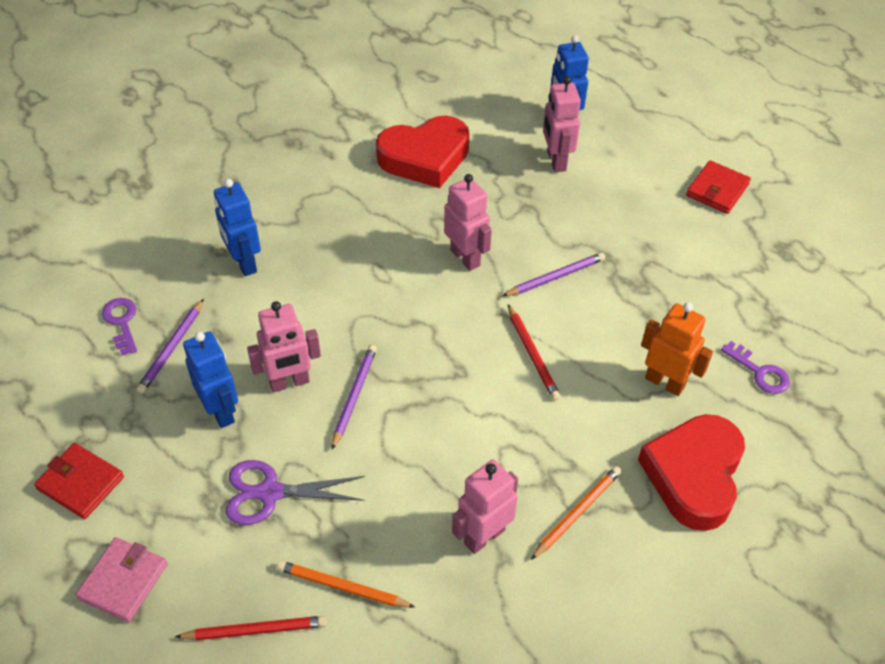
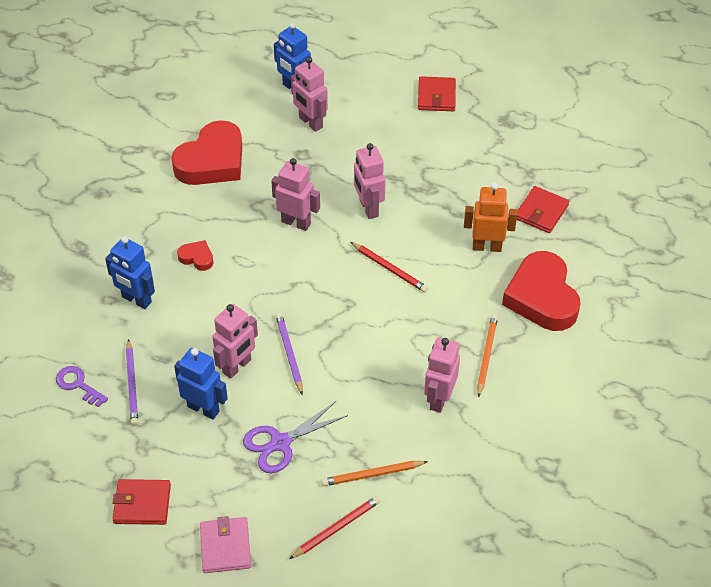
camera: 30 degrees left, 0 degrees up
purple pencil [503,252,605,296] -> pink robot [354,143,386,219]
purple key [721,341,790,394] -> red wallet [517,186,569,233]
none -> red heart [177,240,214,271]

